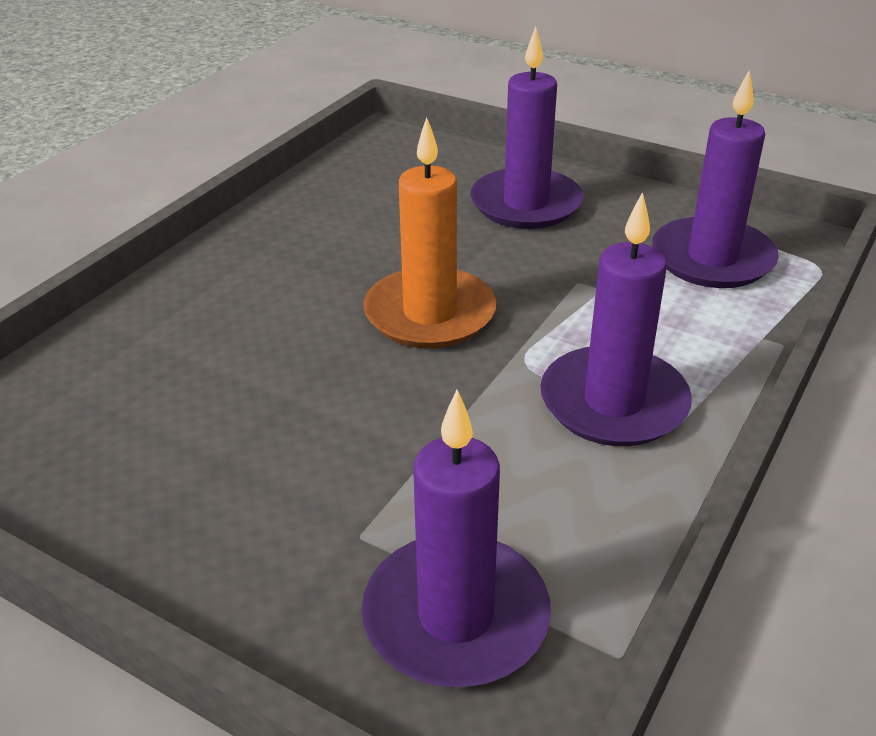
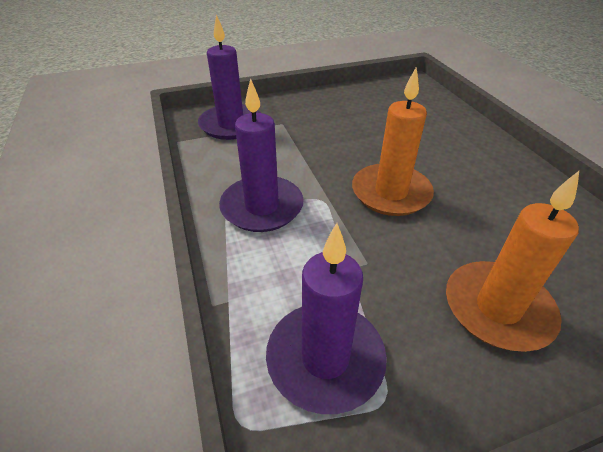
camera: 130 degrees right, 5 degrees up
purple candle [470,26,584,229] -> orange candle [446,171,579,352]

